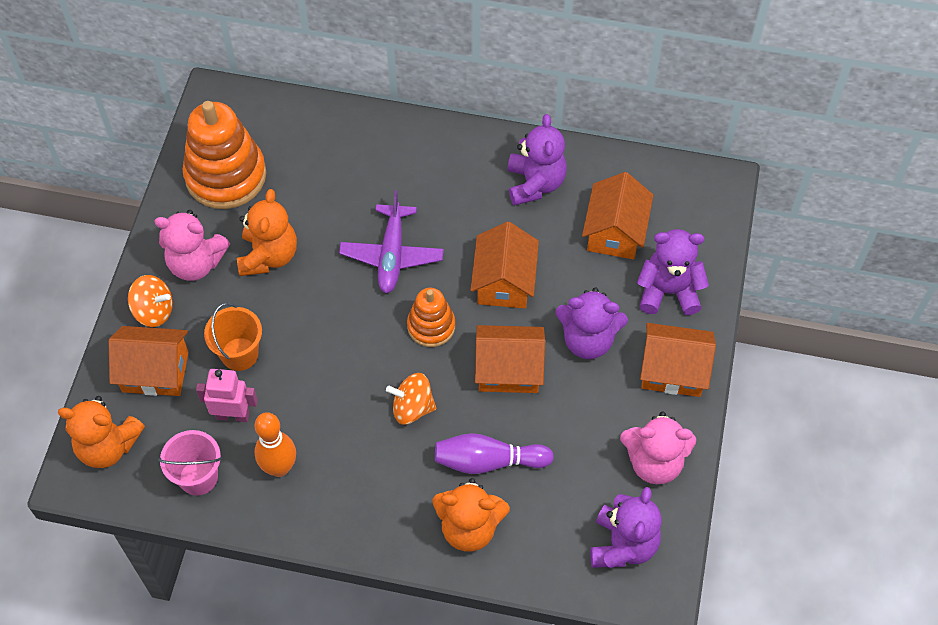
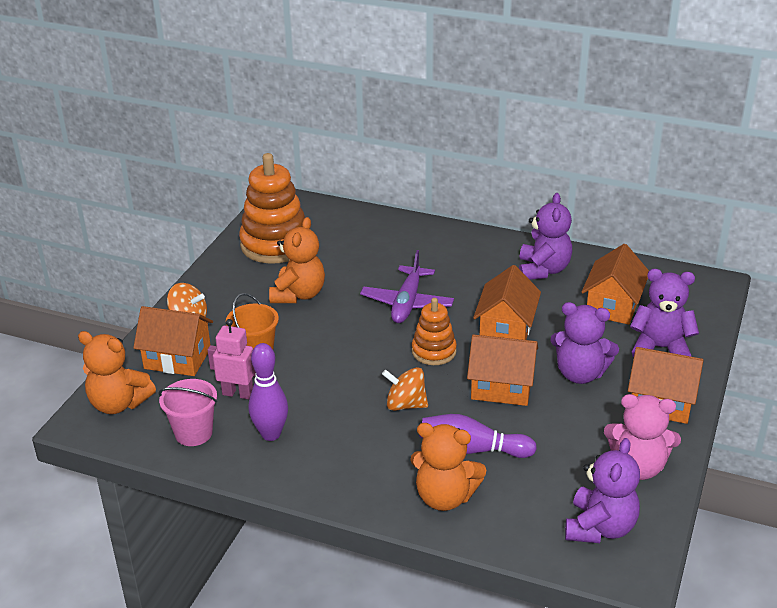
camera: 10 degrees right, 25 degrees down
pink teddy bear [154,210,230,281] -> none
orange bowling pin [255,412,296,477] -> purple bowling pin [249,343,288,441]

